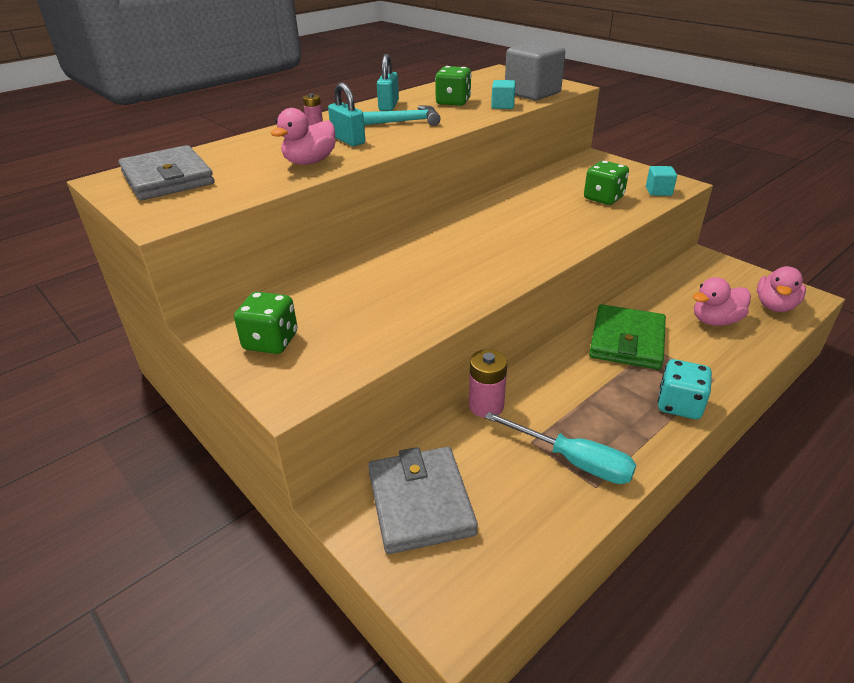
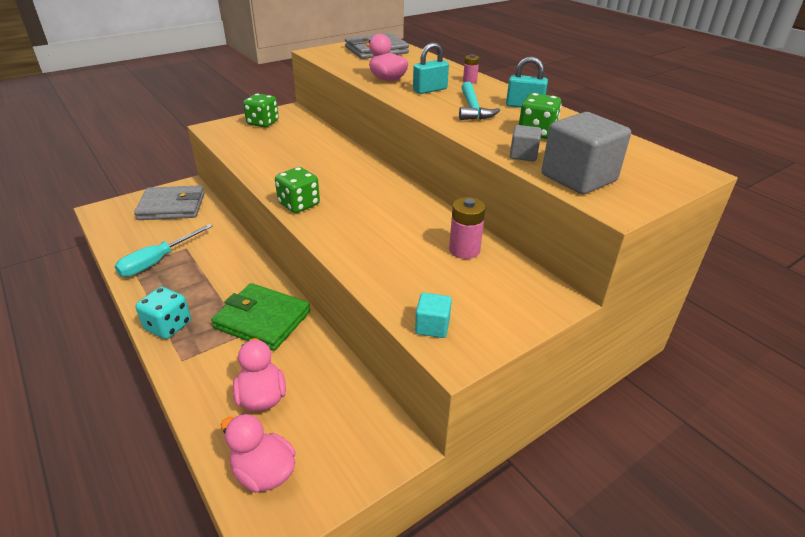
camera: 95 degrees right, 0 degrees up
pink battery [469,349,507,418] -> pink battery moved to [449,197,486,259]
turquoise cube [491,80,516,109] -> grey cube [510,125,541,161]
green dice [584,161,629,205] -> green dice moved to [275,167,320,213]

